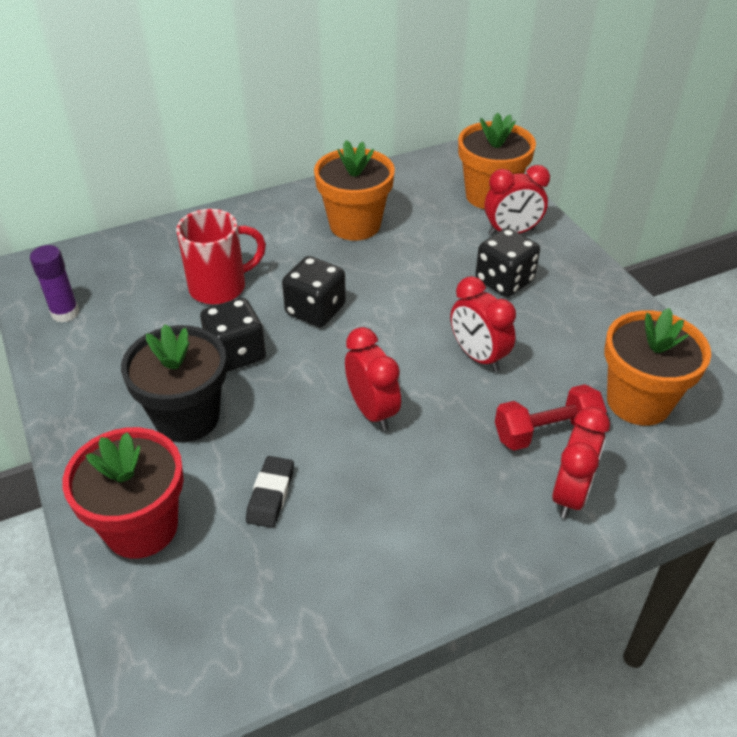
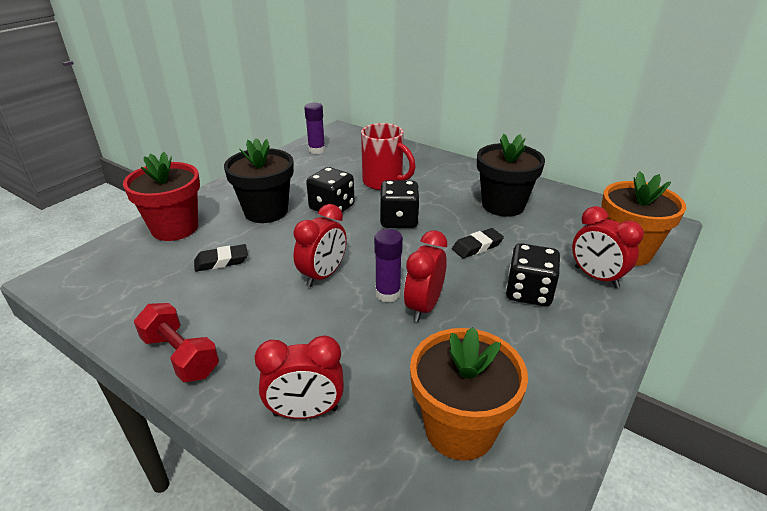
camera: 60 degrees right, 10 degrees down
orange flower pot [314,140,395,241] -> black flower pot [477,134,545,217]
red dumbbell [495,384,607,450] -> red dumbbell moved to [134,303,219,383]
none -> purple glue stick [374,229,403,302]
none -> black eraser [452,228,504,258]

